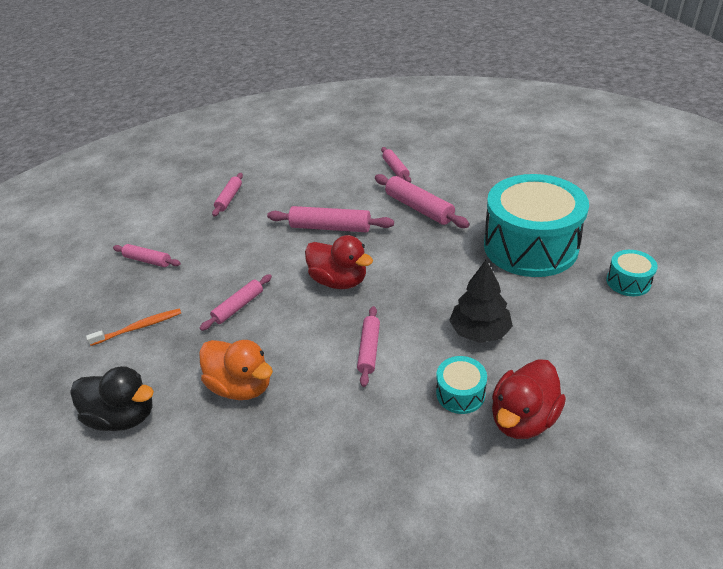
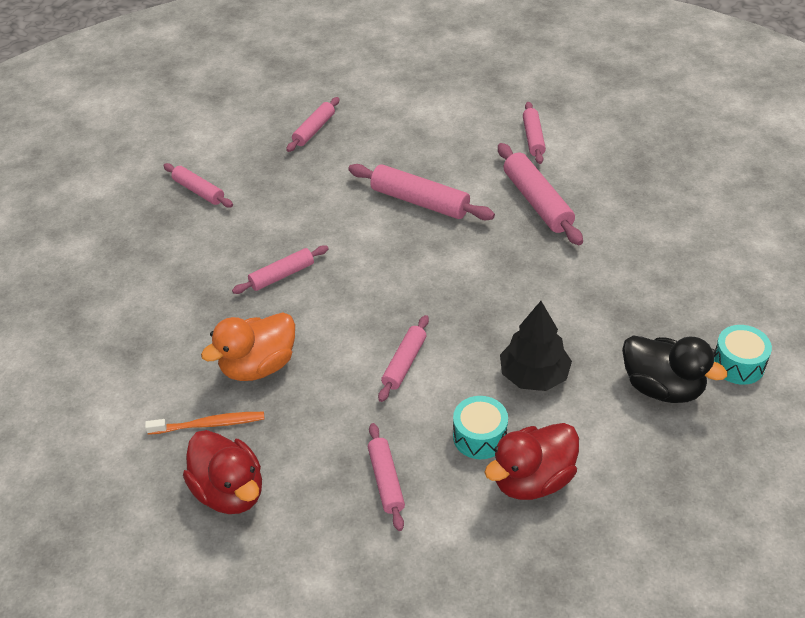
camera: 15 degrees right, 5 degrees up
black duck [70,366,154,431] -> black duck moved to [622,335,728,403]
orange toothbrush [86,308,181,346] -> orange toothbrush moved to [145,412,264,435]
orange duck [199,340,273,400] -> orange duck turned 90 degrees clockwise [201,312,295,381]
red duck [305,235,373,289] -> red duck moved to [183,430,262,514]
turquoise drum [484,174,589,277] -> none
none -> pink rolling pin [368,423,405,531]

